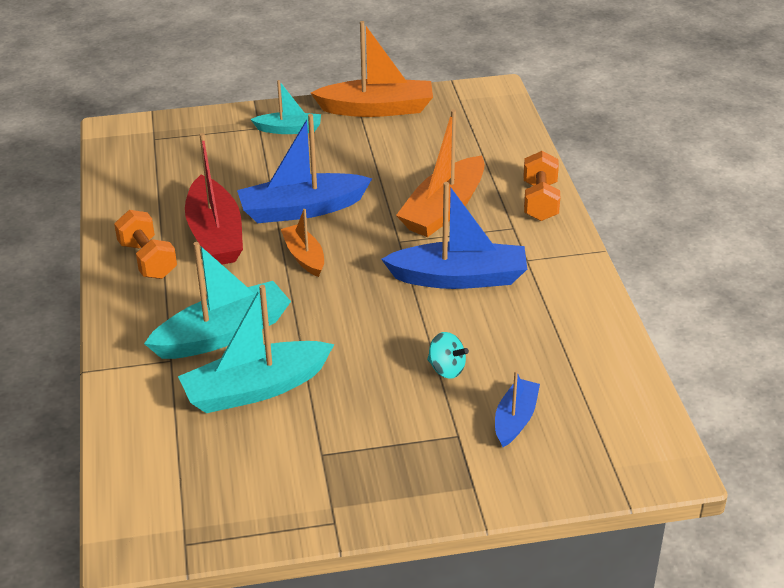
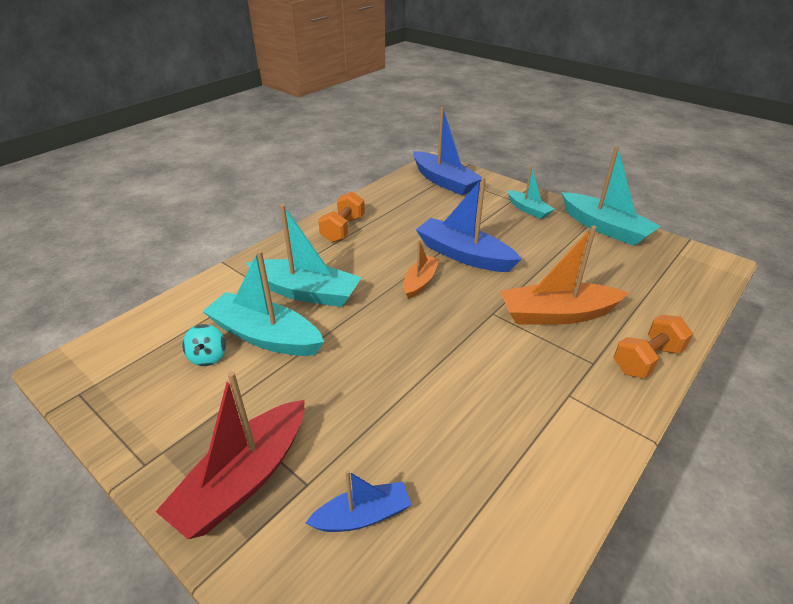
camera: 50 degrees right, 0 degrees up
red boat [185,133,243,265] -> red boat moved to [155,371,305,539]
orange boat [311,21,433,117] -> turquoise boat [562,146,661,246]
blue boat [381,182,527,289] -> blue boat moved to [413,107,481,195]
turquoise spinning top [427,332,469,379] -> turquoise spinning top moved to [182,324,226,366]

